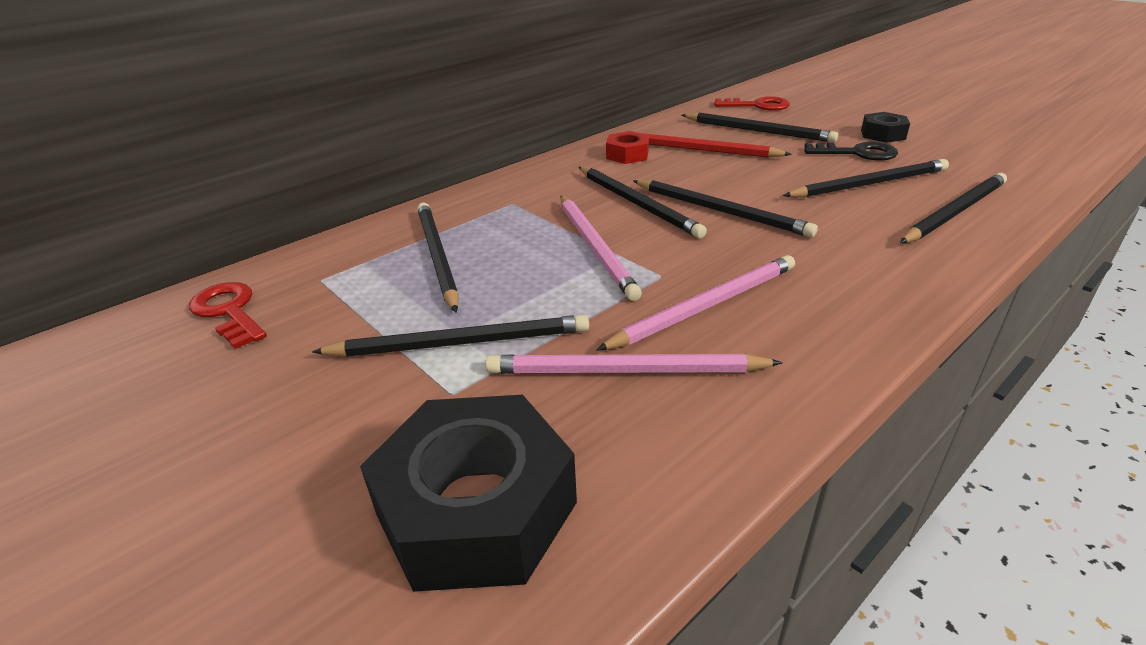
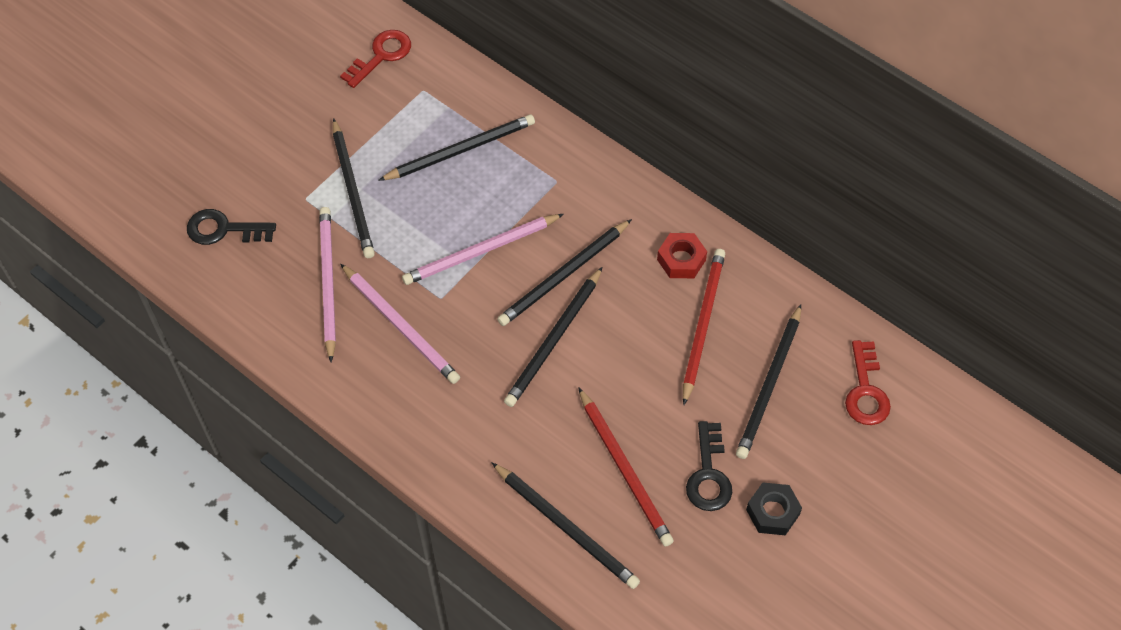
camera: 80 degrees right, 25 degrees up
black nut [360,395,577,592] -> black key [187,209,276,245]
black pencil [783,159,949,198] -> red pencil [578,387,674,547]

